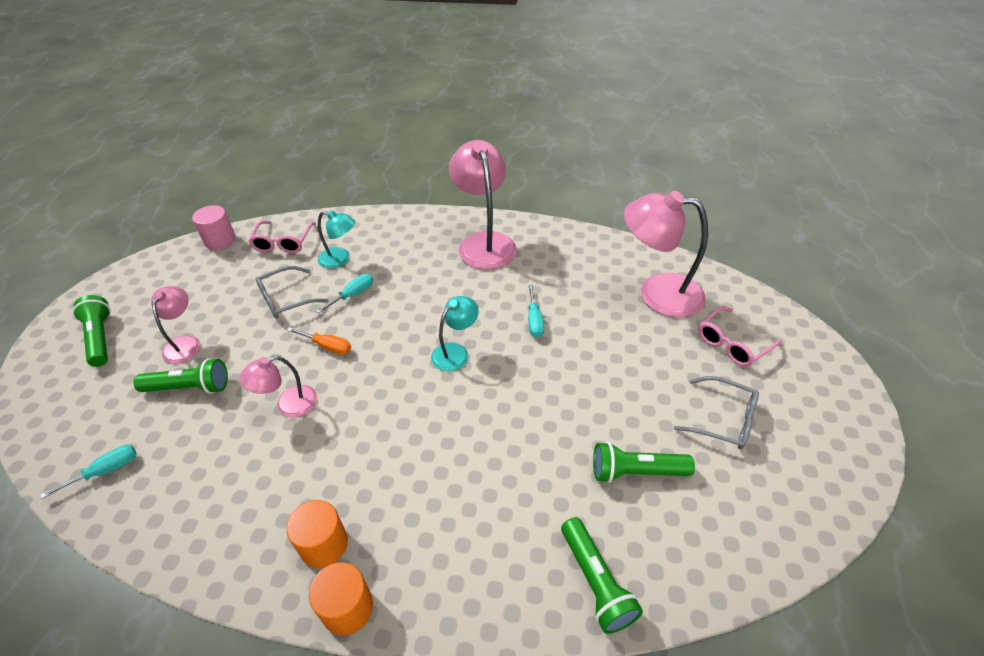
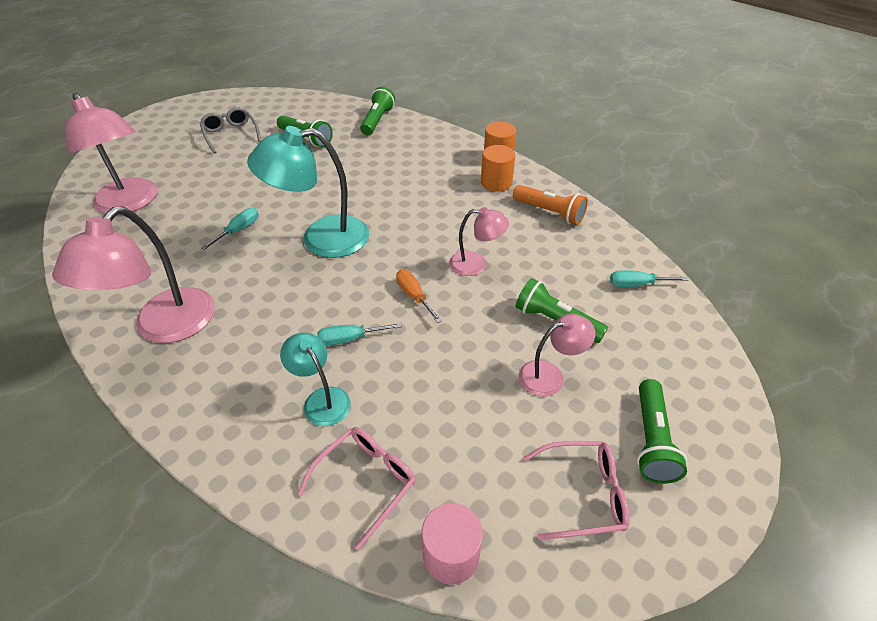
camera: 145 degrees left, 0 degrees up
pink lamp [151,286,200,364] -> pink lamp turned 150 degrees counterclockwise [519,314,595,397]
grey glasses [255,266,329,319] -> none
turquoise lamp [431,296,479,371] -> turquoise lamp [247,126,369,258], size x1.85
pink glasses [698,306,781,367] -> pink glasses moved to [524,441,630,540]
none -> orange flashlight [513,185,588,225]

